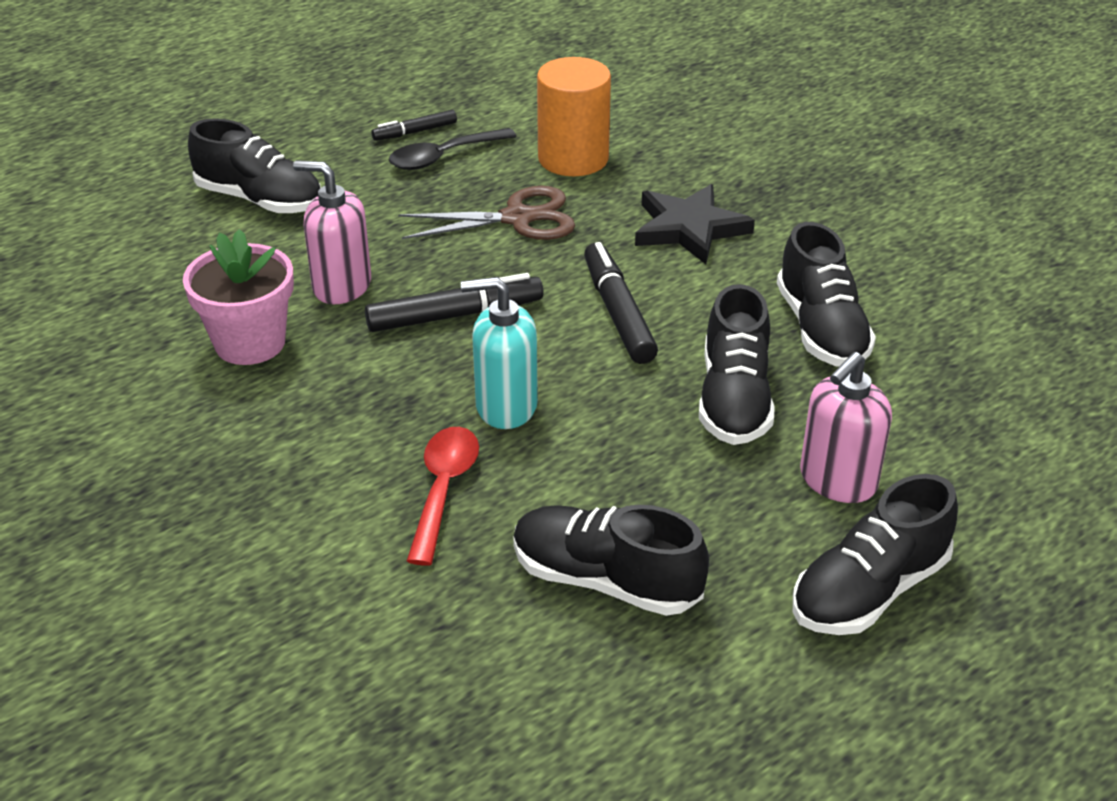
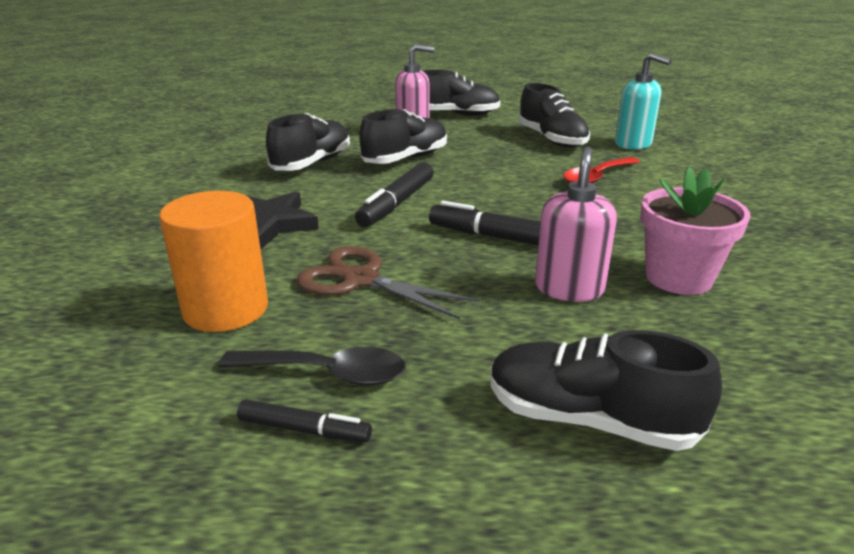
camera: 140 degrees left, 10 degrees down
black shoe [188,118,321,213] -> black shoe turned 45 degrees counterclockwise [490,330,722,451]
pink soap dispenser [293,160,371,304] -> pink soap dispenser turned 135 degrees counterclockwise [535,147,617,302]
turquoise soap dispenser [461,277,538,429] -> turquoise soap dispenser moved to [615,53,671,150]

